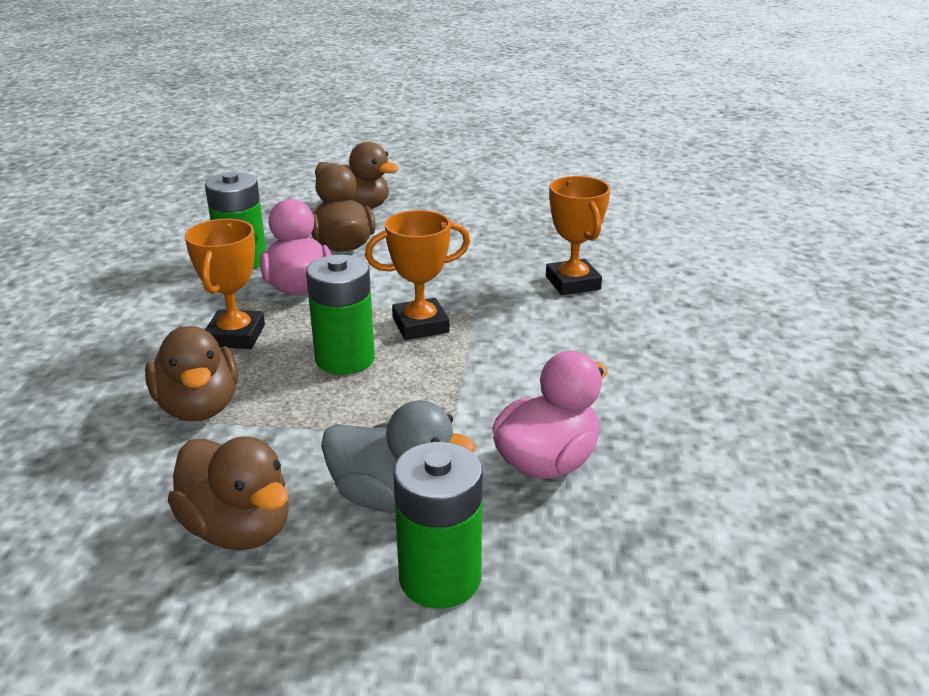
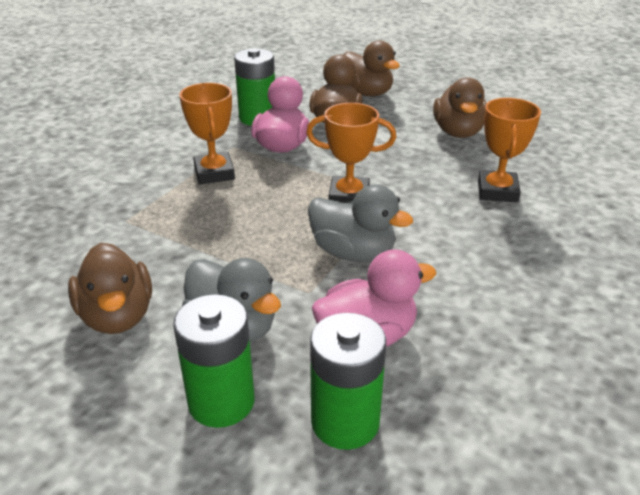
camera: 25 degrees right, 5 degrees up
brown duck [145,326,238,421] -> brown duck moved to [433,77,487,138]
orange trophy [185,219,265,349] -> orange trophy turned 45 degrees counterclockwise [180,83,235,184]
green battery [306,255,375,375] -> green battery moved to [310,313,386,450]
none -> grey duck [308,185,413,262]

